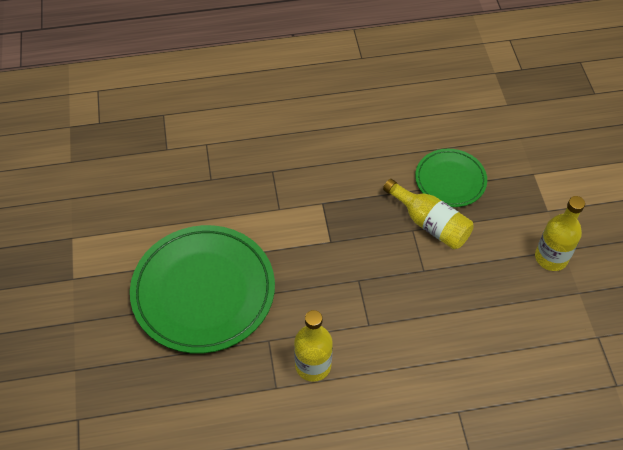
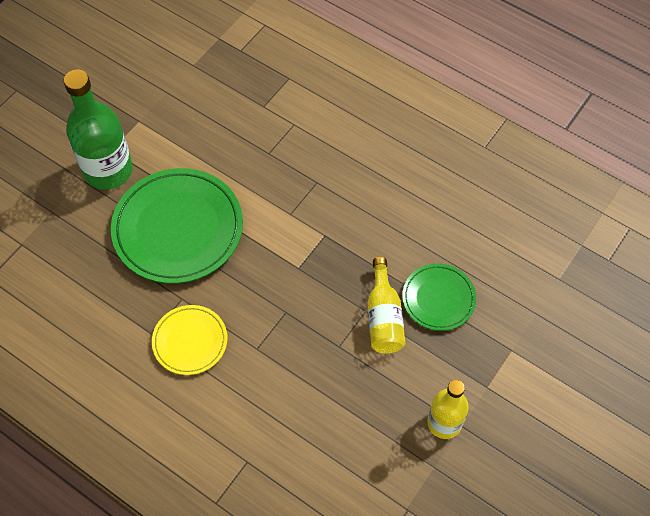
camera: 45 degrees right, 5 degrees up
yellow bottle [294,310,333,382] -> yellow plate [152,305,227,375]
none -> green bottle [64,70,133,190]

